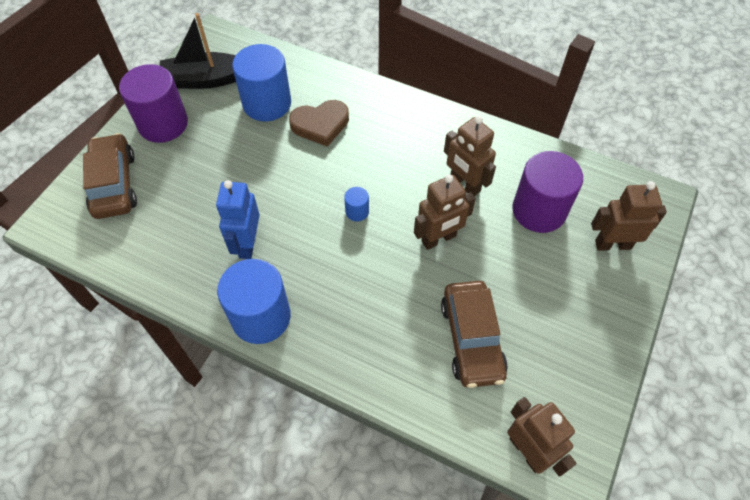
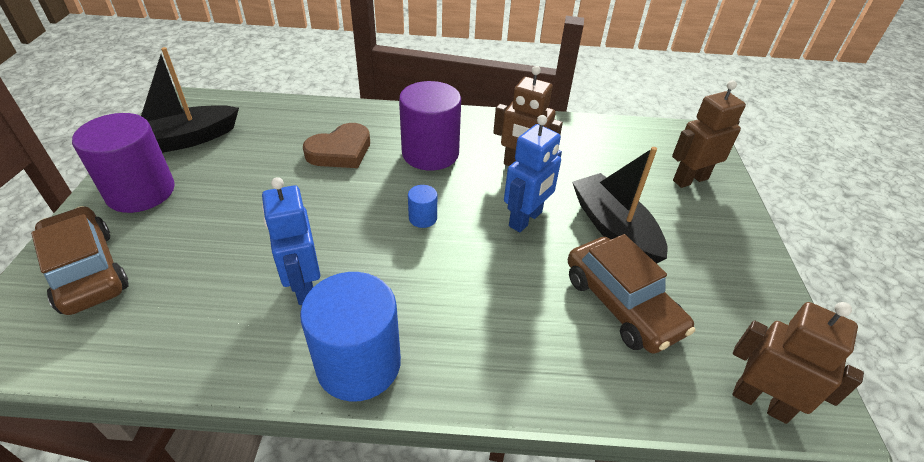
camera: 25 degrees left, 15 degrees down
blue cylinder [232,44,291,122] -> none
brown robot [414,174,476,250] -> blue robot [504,115,562,232]
purple cylinder [512,151,583,233] -> purple cylinder moved to [399,81,461,171]
none -> black boat [572,147,668,264]

